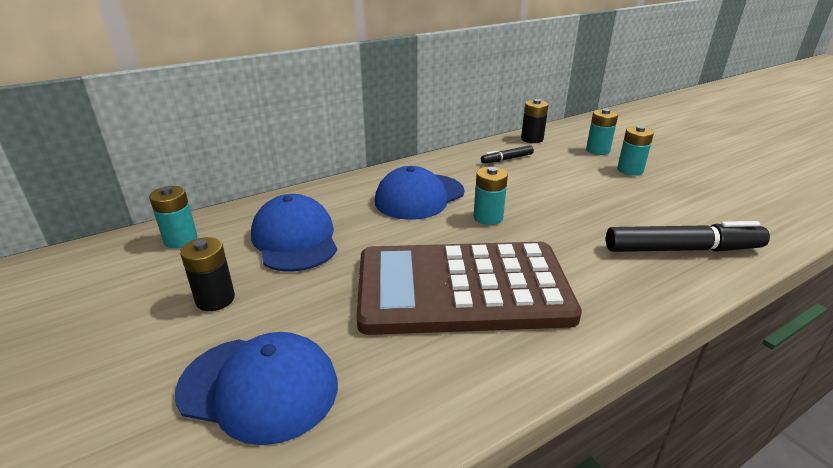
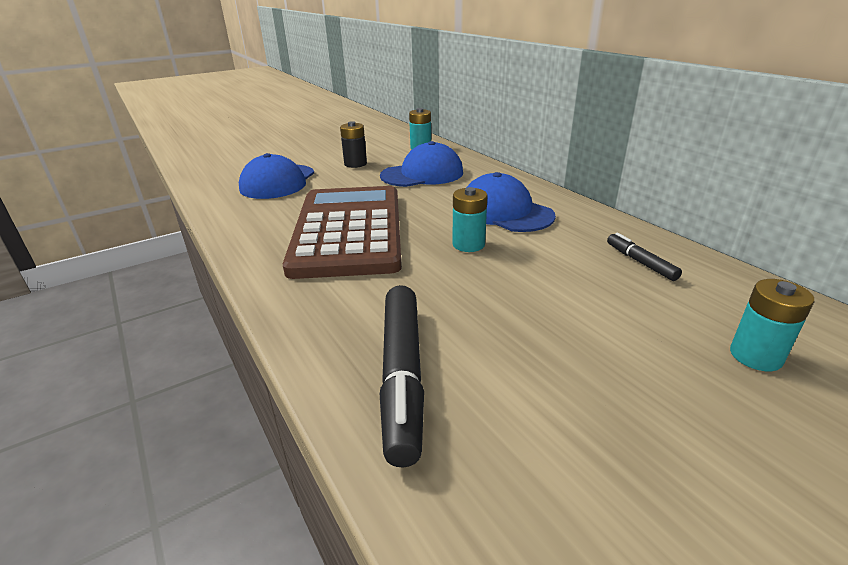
camera: 90 degrees right, 0 degrees up
black battery [521,99,548,143] -> none
turquoise battery [617,126,654,176] -> none

